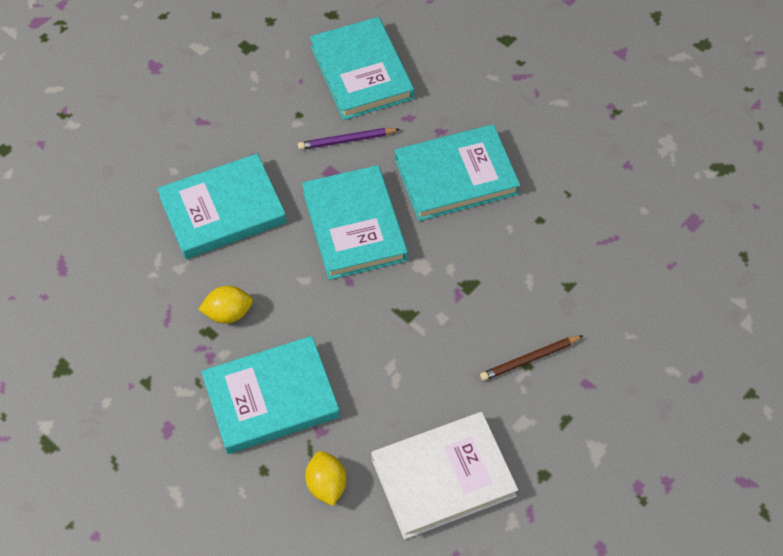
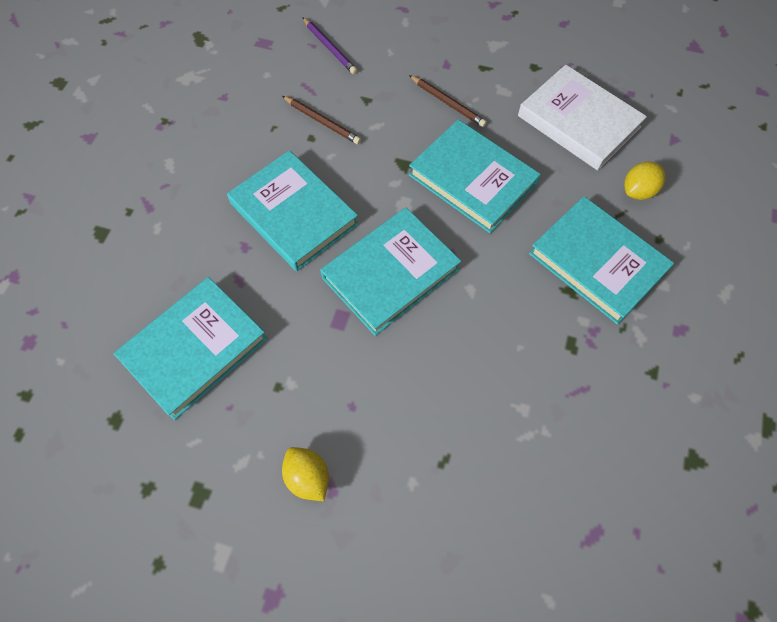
camera: 115 degrees left, 5 degrees up
turquoise book [157,153,287,259] -> turquoise book moved to [409,119,541,233]
yellow lemon [198,286,253,324] -> yellow lemon moved to [282,447,329,501]
purple pencil [298,128,400,150] -> purple pencil moved to [302,17,357,74]
none -> brown pencil [282,96,361,144]

